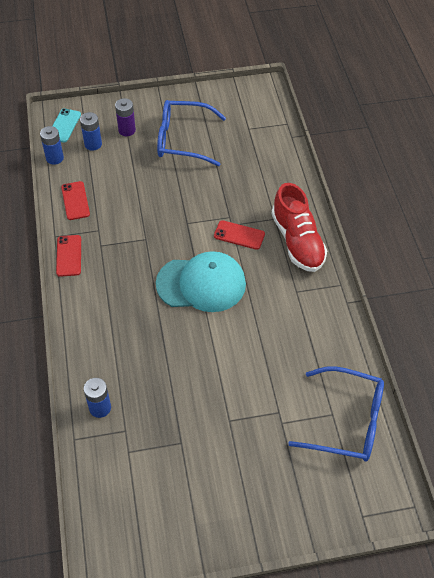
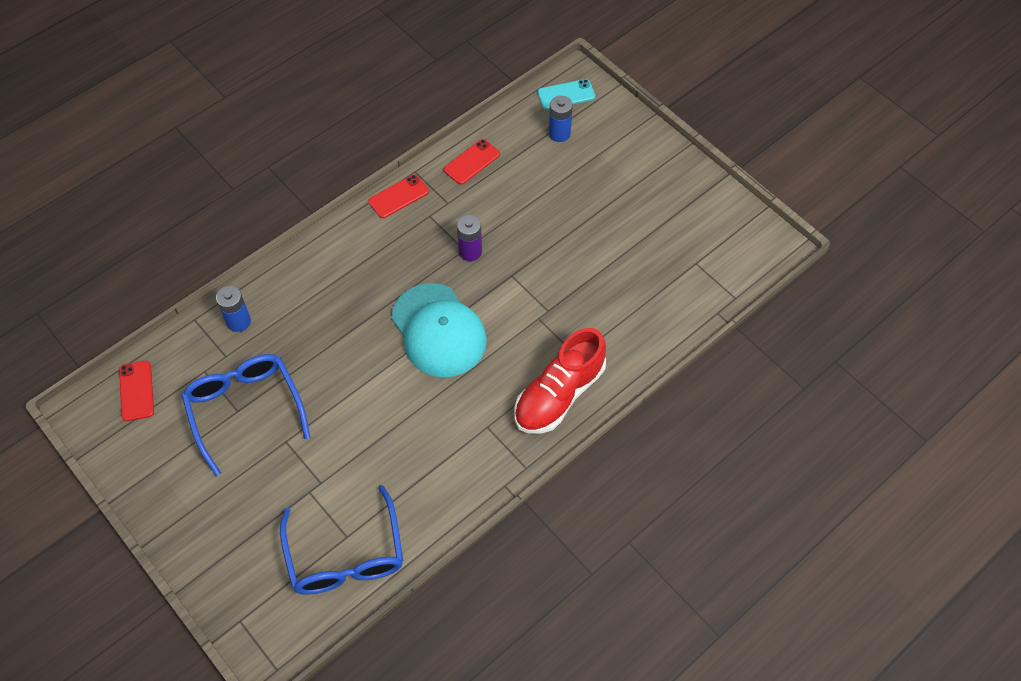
camera: 60 degrees right, 5 degrees up
blue battery [40,126,64,165] -> none
purple battery [115,98,136,136] -> purple battery moved to [457,215,482,261]
blue glasses [157,100,226,166] -> blue glasses moved to [182,354,310,476]
red phone [214,220,265,250] -> red phone moved to [119,360,154,421]

